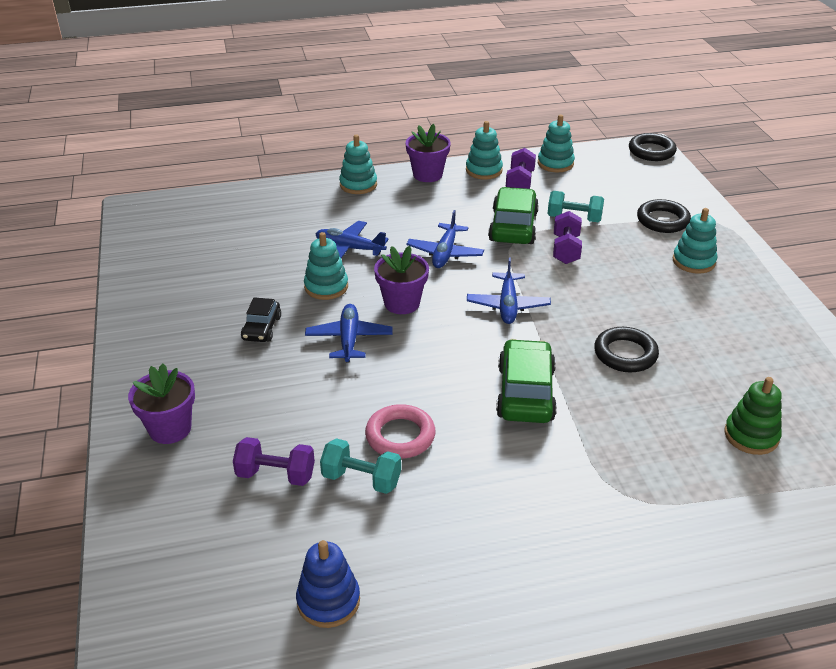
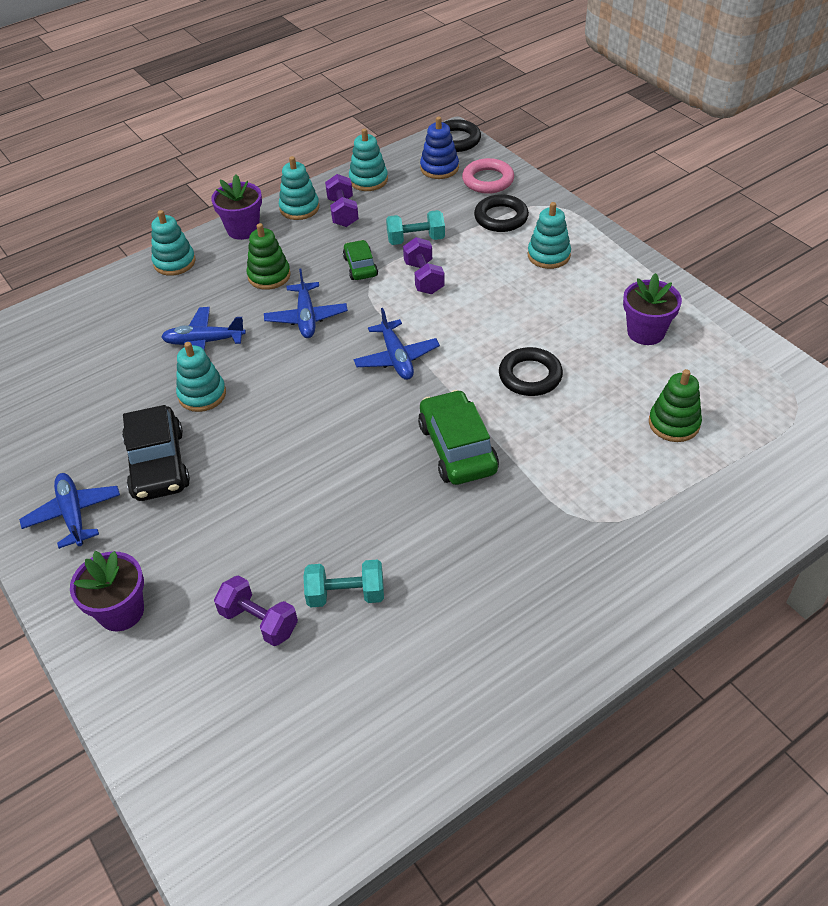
camera: 20 degrees left, 10 degrees up
purple dumbbell [233,437,315,486] -> purple dumbbell turned 45 degrees clockwise [214,575,298,646]
black car [241,297,281,342] -> black car [122,405,190,501], size x1.73
blue stacking toy [296,540,360,628] -> blue stacking toy moved to [420,116,459,179]
blue plane [305,304,393,363] -> blue plane moved to [19,473,120,549]
pink ring [365,404,435,459] -> pink ring moved to [462,158,514,194]
purple flower pot [374,246,429,314] -> purple flower pot moved to [623,273,682,345]
green car [488,187,539,244] -> green car [343,240,378,280], size x0.58
none -> green stacking toy [246,223,291,290]

